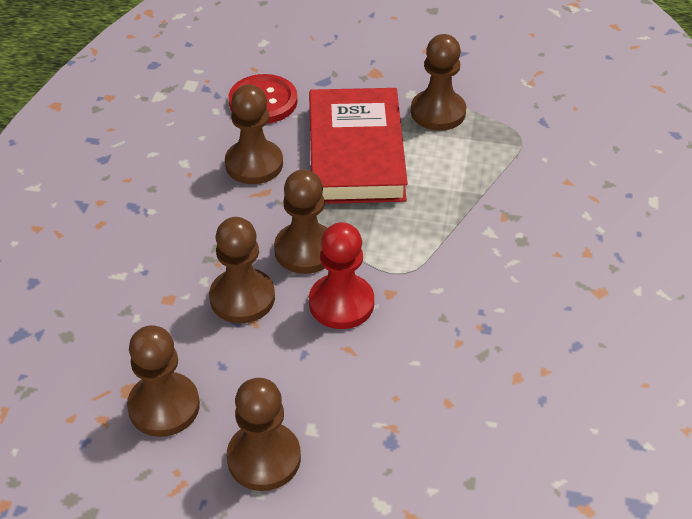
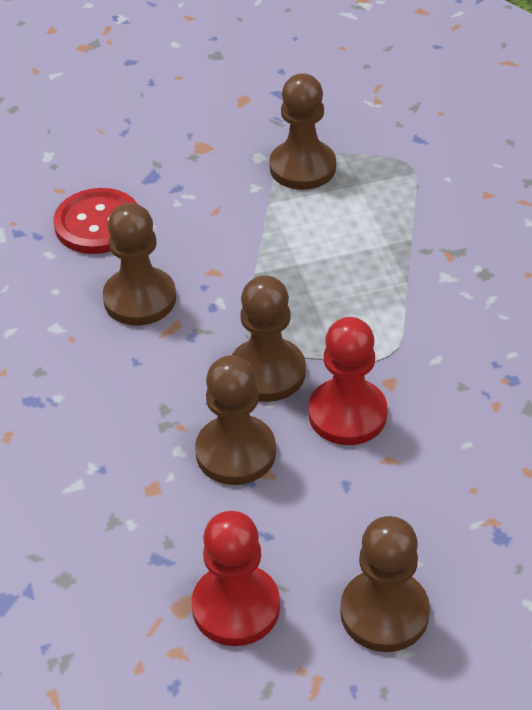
camera: 25 degrees left, 0 degrees up
brown pawn [127,325,200,437] -> red pawn [191,511,280,646]
red book [309,88,408,204] -> none

